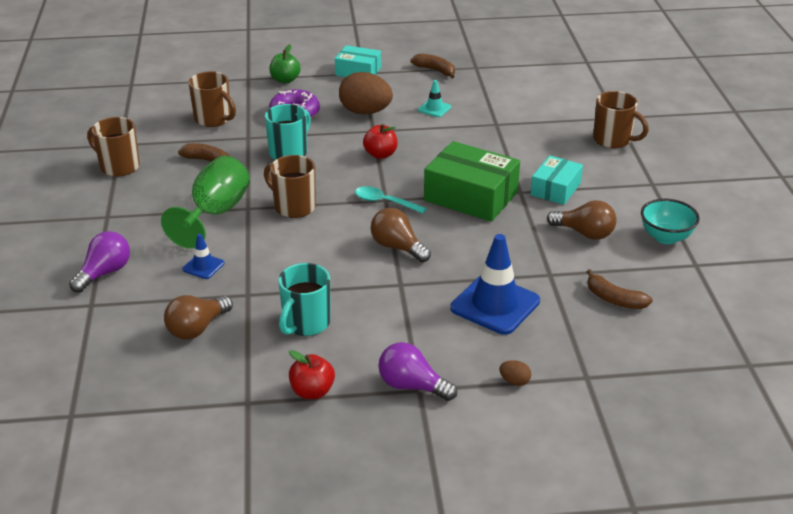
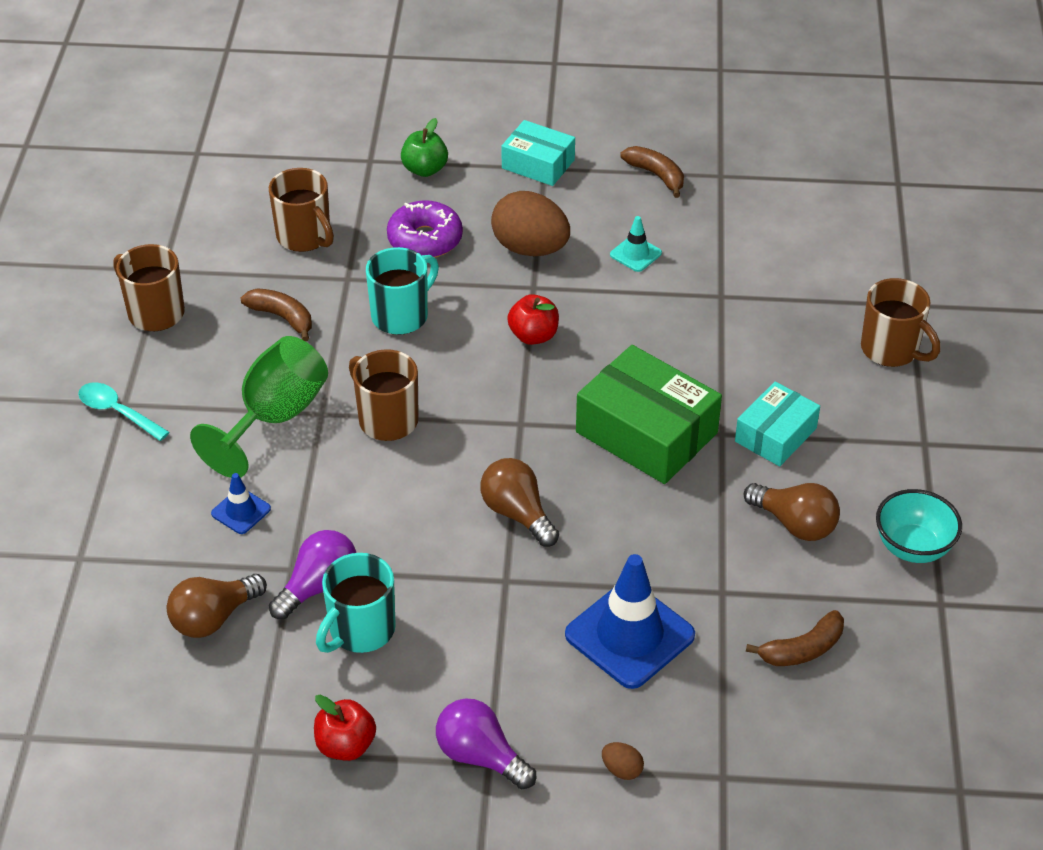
camera: 10 degrees right, 10 degrees up
purple light bulb [69,231,130,293] -> purple light bulb moved to [269,530,356,620]
turquoise spoon [355,186,427,214] -> turquoise spoon moved to [78,383,169,441]
brown banana [587,269,653,309] -> brown banana turned 75 degrees counterclockwise [746,610,844,666]

